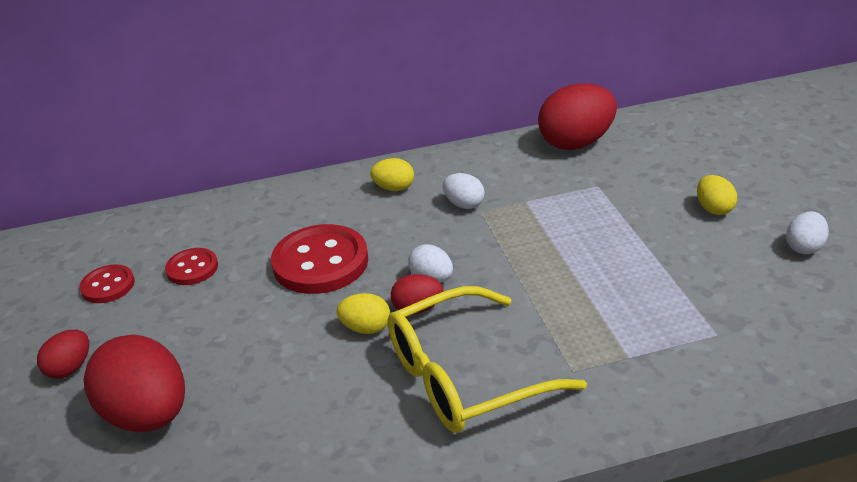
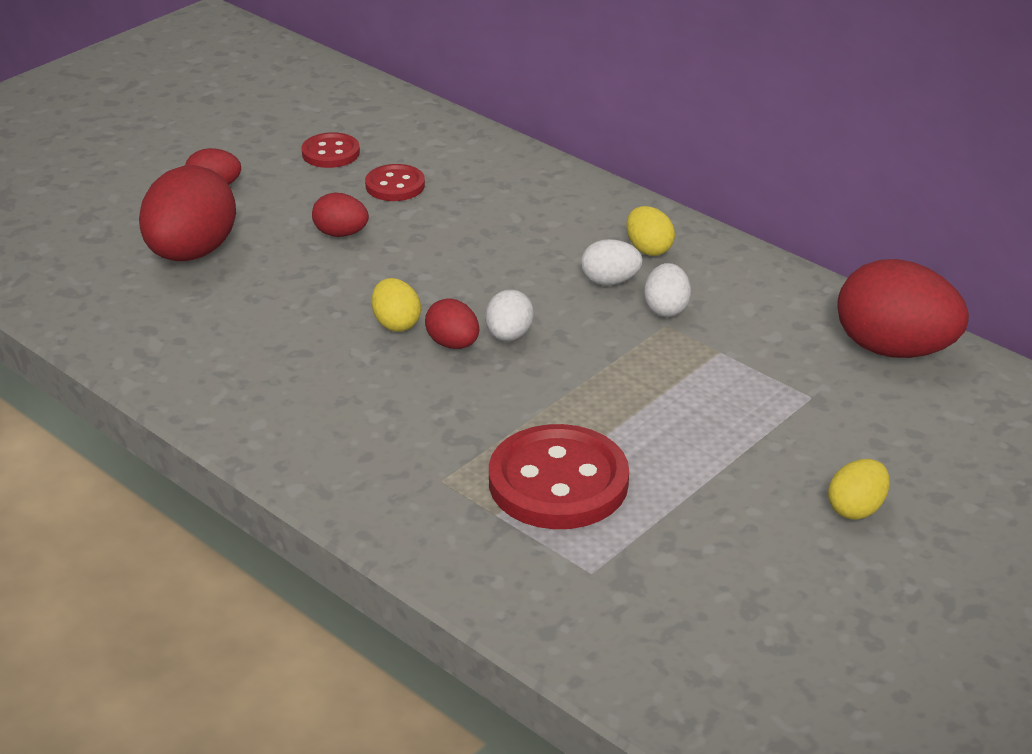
camera: 55 degrees right, 0 degrees up
red button [271,224,368,294] -> red button moved to [489,424,629,529]
yellow glasses [387,286,587,433] -> none
white egg [786,211,829,254] -> white egg moved to [581,239,643,285]
none -> red egg [312,193,369,237]

